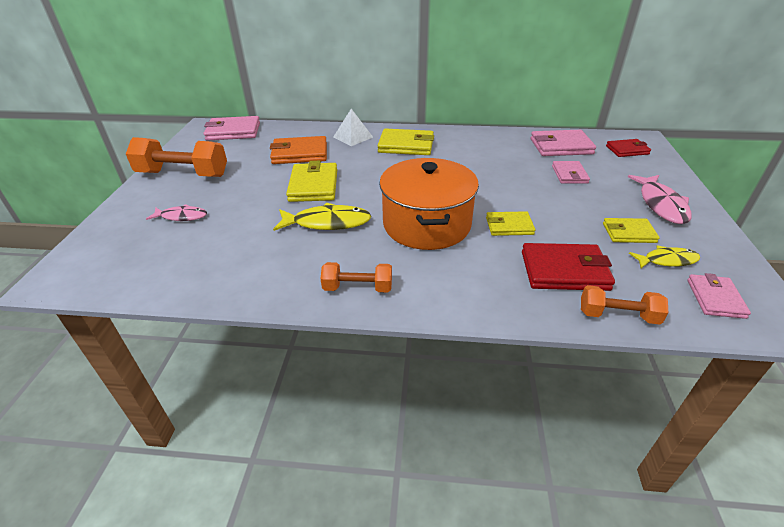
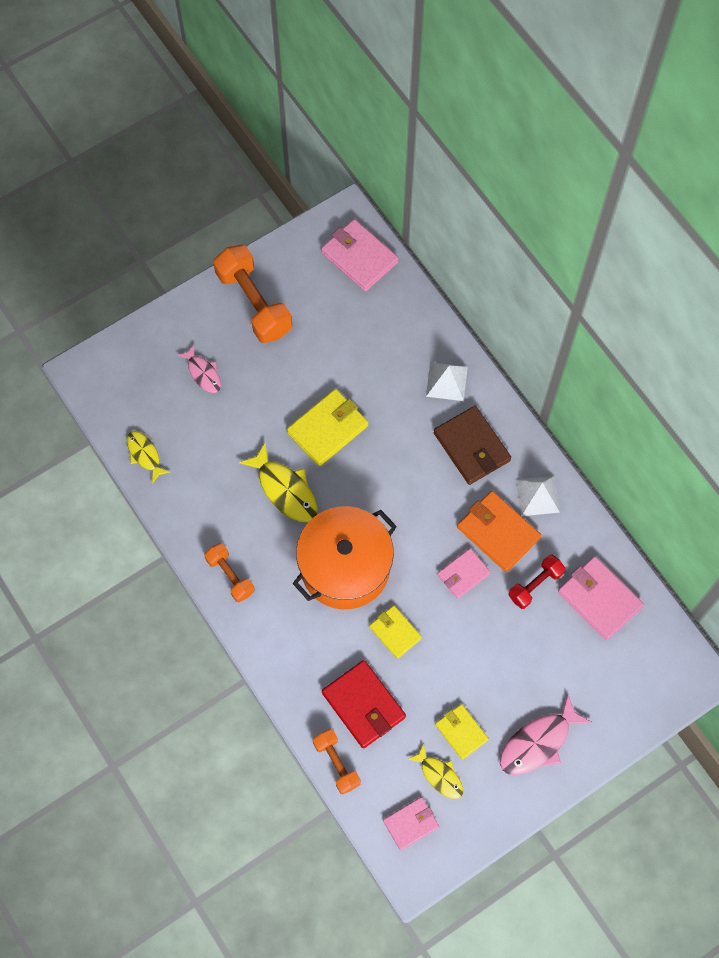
camera: 50 degrees right, 30 degrees up
orange wallet [270,136,327,164] -> orange wallet moved to [457,491,541,572]
yellow wallet [377,128,434,155] -> brown wallet [434,406,511,485]
pink wallet [552,161,590,184] -> pink wallet moved to [437,548,491,599]
red wallet [606,139,651,157] -> none
none -> yellow fish [127,431,170,483]
none -> red dumbbell [509,554,565,609]
none -> white pyramid [516,476,560,516]

